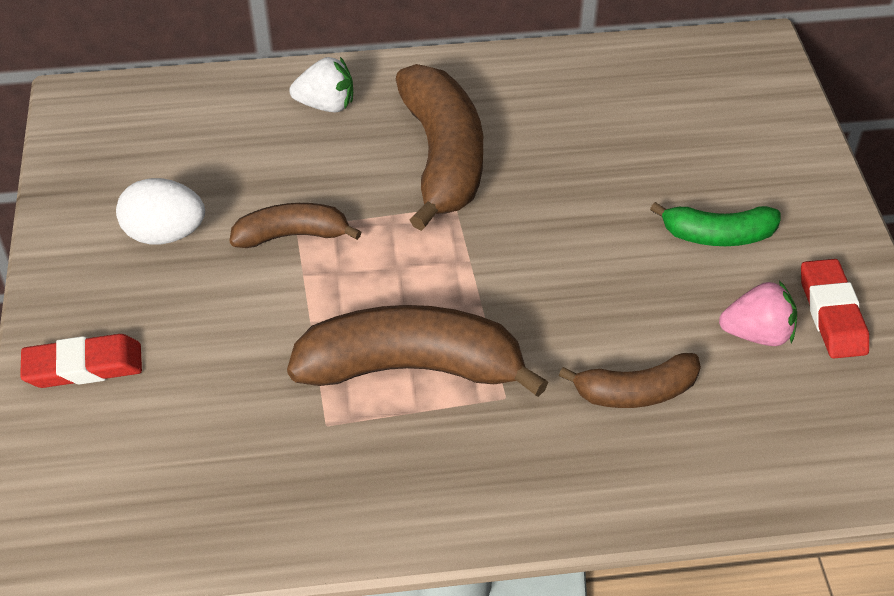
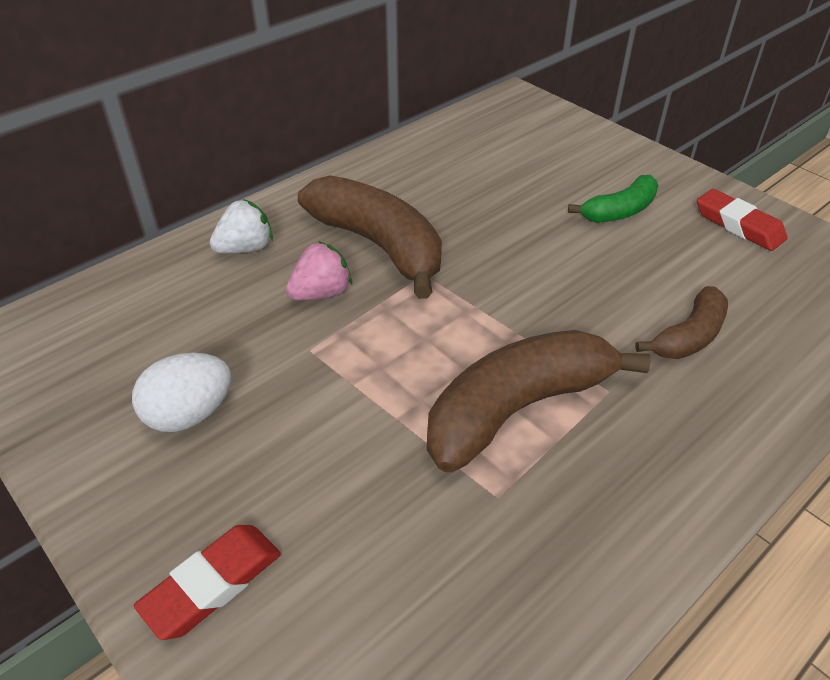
camera: 35 degrees left, 5 degrees down
brown banana [229,203,361,248] -> none
pink strawberry [719,281,797,346] -> pink strawberry moved to [286,241,352,300]

